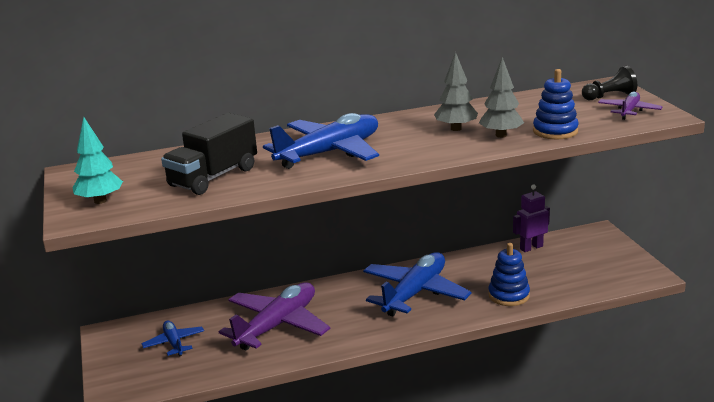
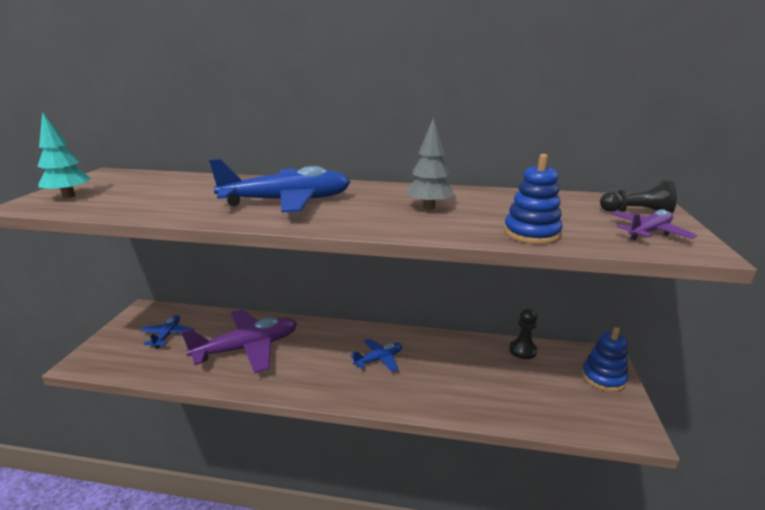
camera: 25 degrees right, 0 degrees up
black truck [161,113,257,195] -> none
blue plane [363,252,472,316] -> blue plane [351,338,402,372], size x0.50
grey tree [479,57,524,138] -> none
blue stacking toy [488,243,530,306] -> blue stacking toy moved to [582,327,628,392]
purple robot [513,185,550,252] -> black pawn [509,309,537,359]

